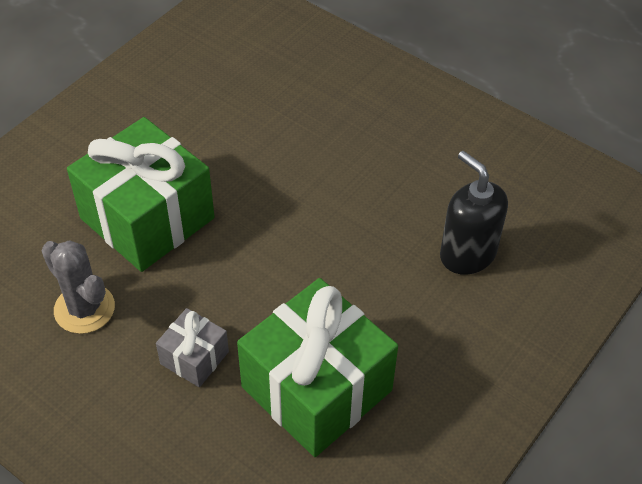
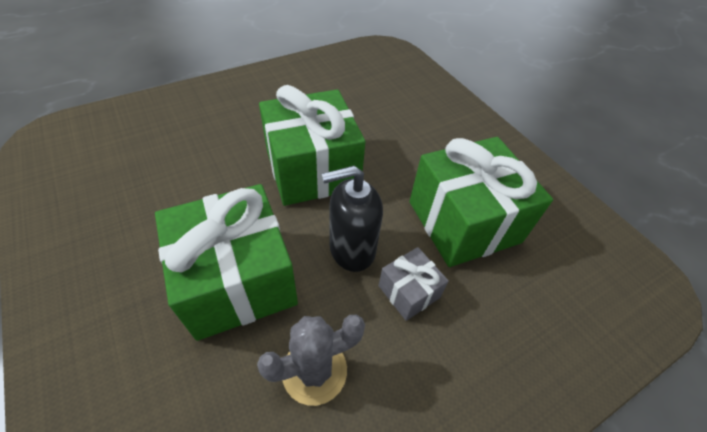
camera: 70 degrees left, 0 degrees up
black soap dispenser [440,151,508,275] -> black soap dispenser moved to [322,166,383,272]
none -> green gift [259,85,365,206]

